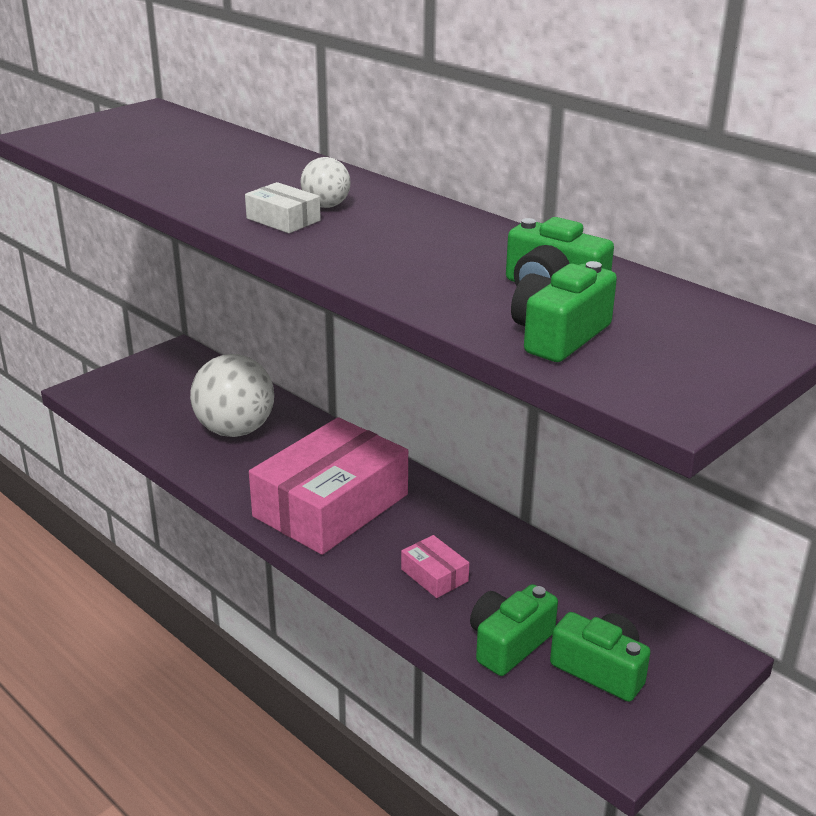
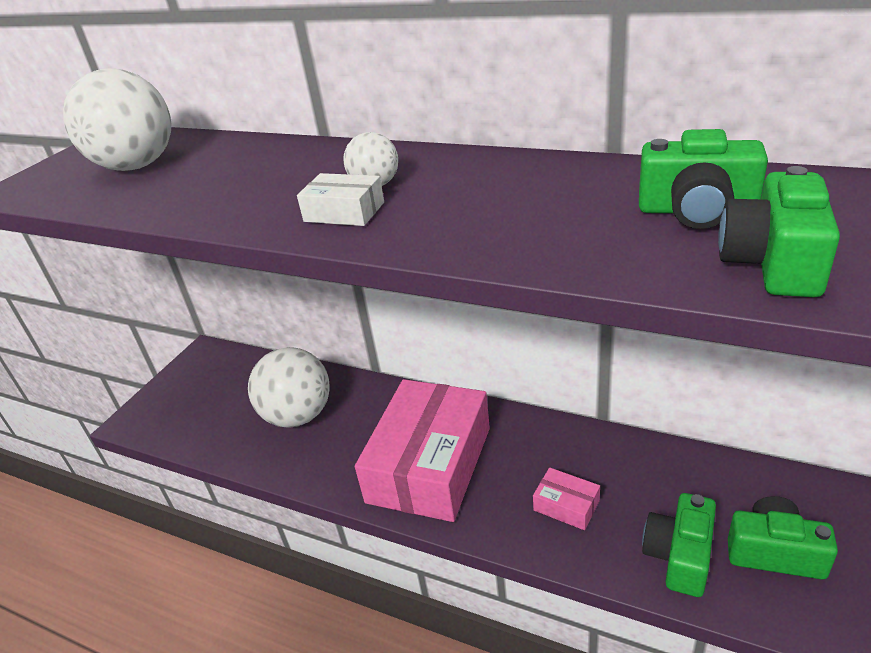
camera: 15 degrees left, 5 degrees up
none -> white ball [63,68,171,171]

